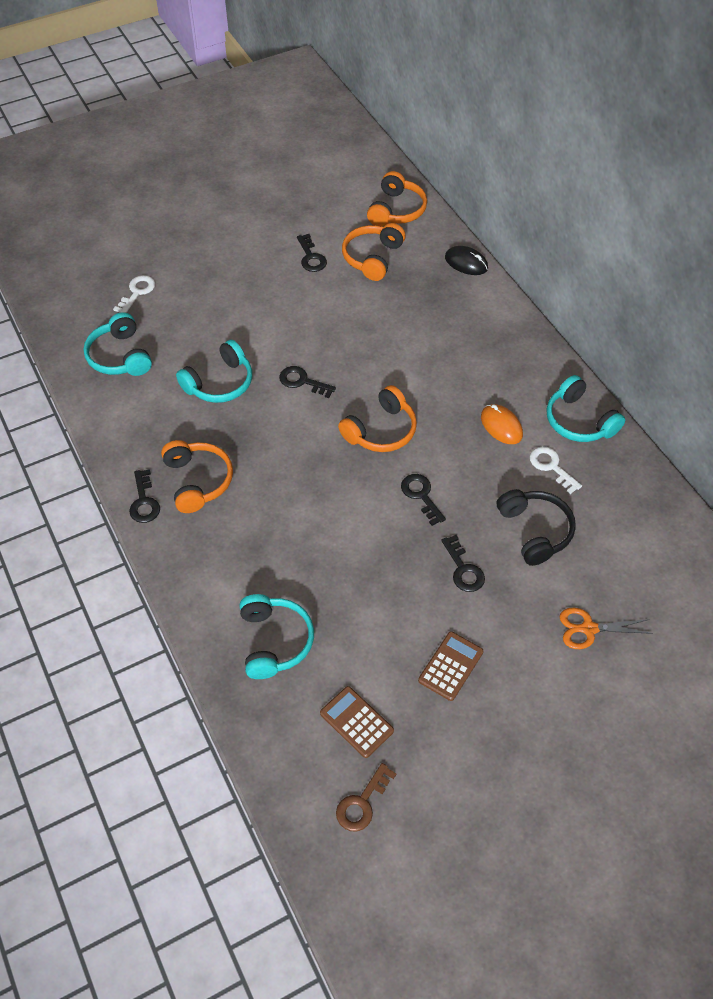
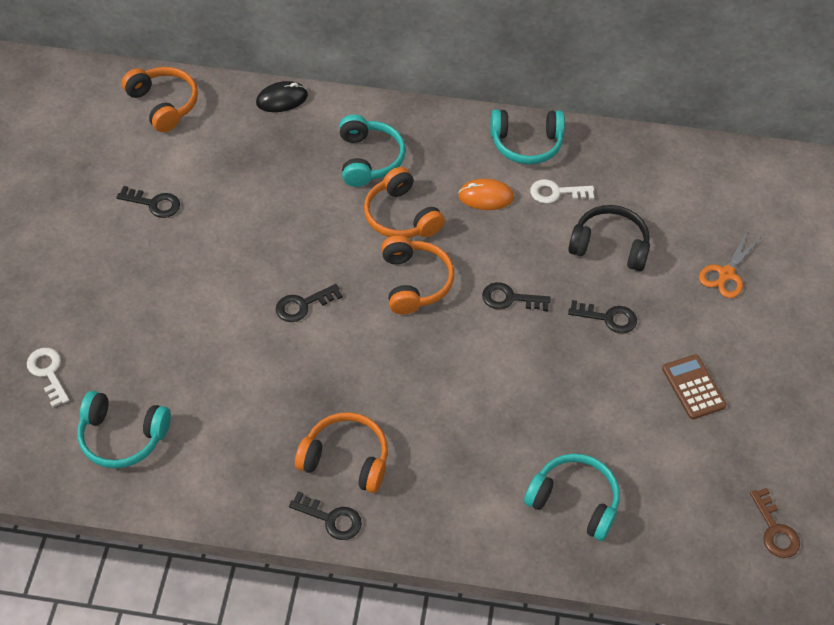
camera: 55 degrees left, 0 degrees up
turquoise headphones [176,340,252,403] -> turquoise headphones moved to [339,115,405,187]
brown calculator [320,686,394,758] -> none
orange headphones [342,223,406,281] -> orange headphones moved to [364,167,445,238]

